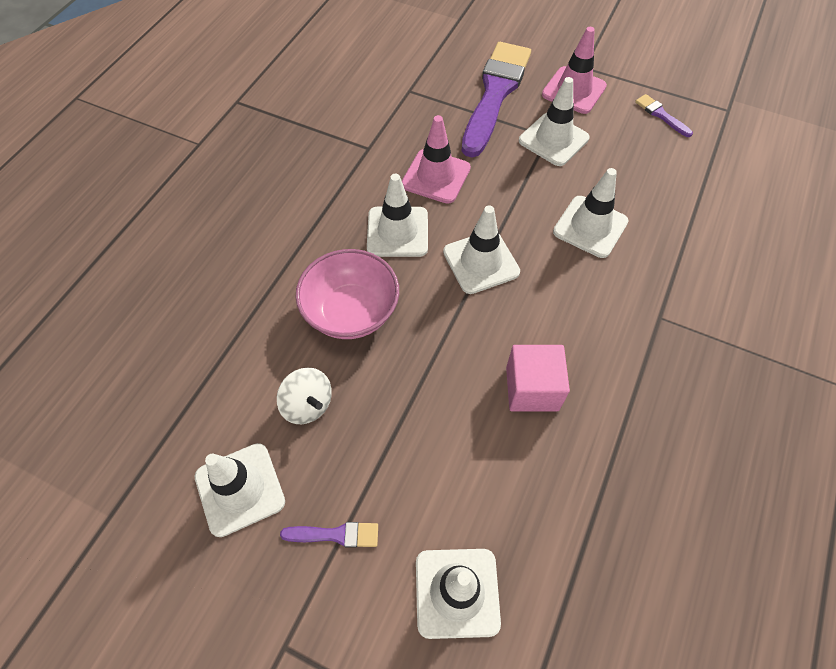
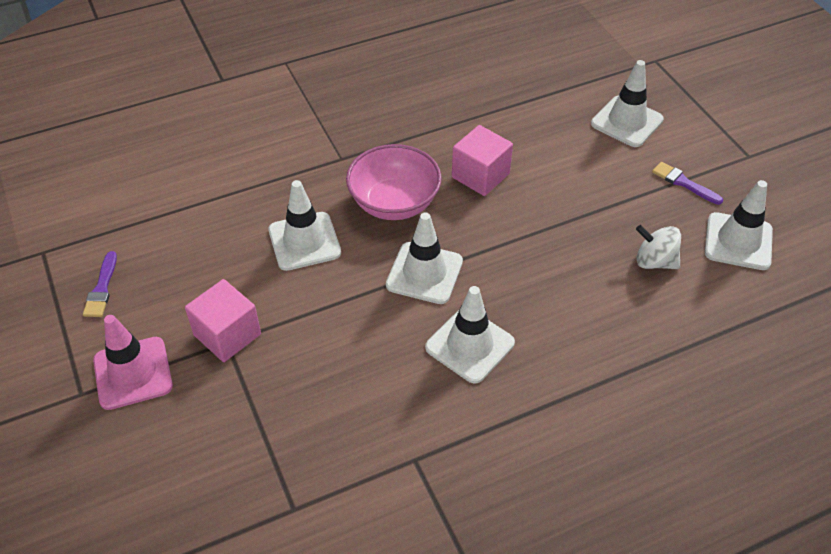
camera: 140 degrees left, 10 degrees down
white spinning top [277,368,332,424] -> white spinning top turned 60 degrees counterclockwise [636,225,681,269]
pink bowl [296,249,399,339] -> pink bowl moved to [346,144,442,220]
pink traffic cone [402,115,471,204] -> none
purple brush [462,42,531,157] -> none
white traffic cone [519,77,590,166] -> pink cube [185,279,261,362]

